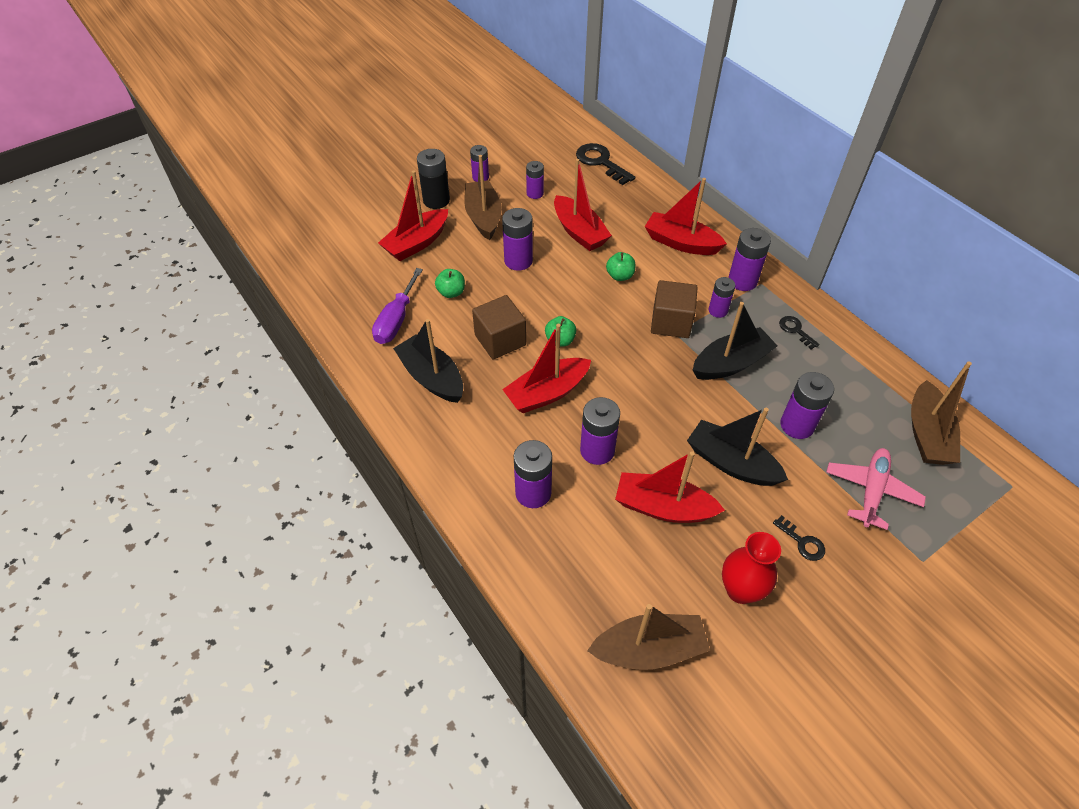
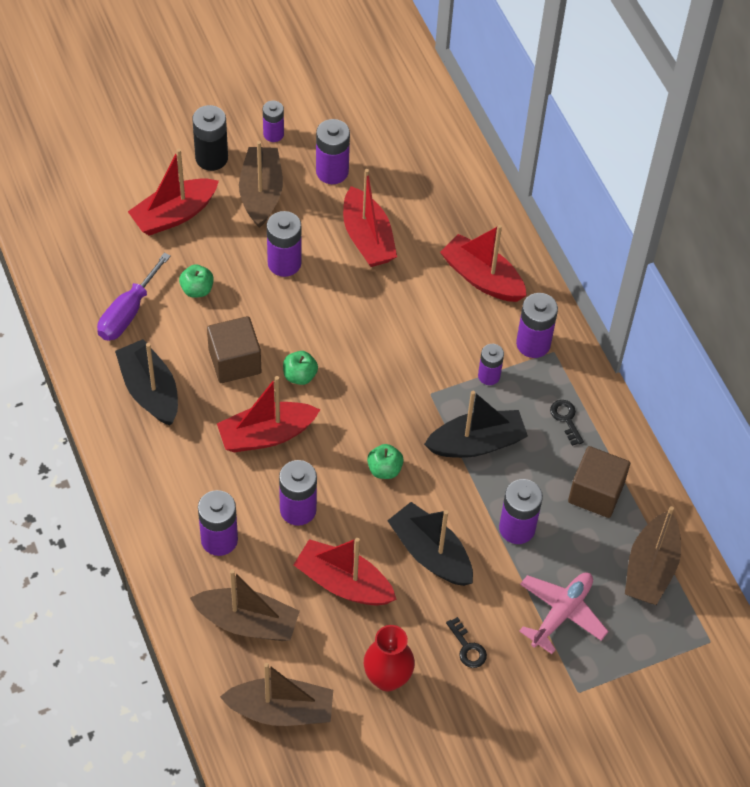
camera: 10 degrees right, 5 degrees up
purple battery [526,161,544,199] -> purple battery [316,119,350,184], size x1.56
black key [576,143,635,185] -> none
green apple [606,252,635,281] -> green apple moved to [367,444,404,479]
brown cube [651,280,698,338] -> brown cube moved to [568,446,630,518]
none -> brown boat [190,569,300,641]

